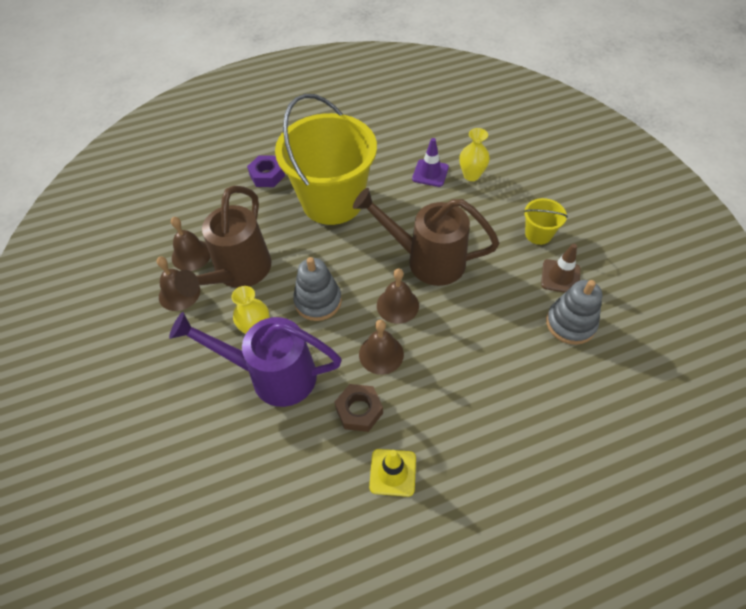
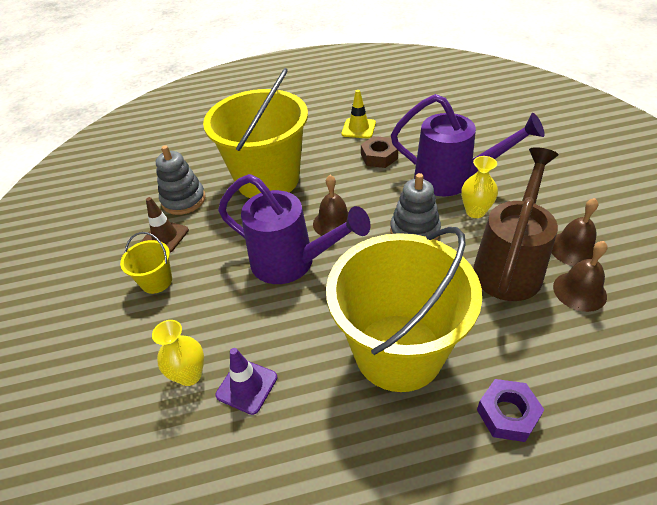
camera: 170 degrees left, 10 degrees down
brown watering can [353,188,499,286] -> purple watering can [218,174,371,284]
brown bell [359,320,404,375] -> none
none -> yellow bucket [203,68,308,198]

